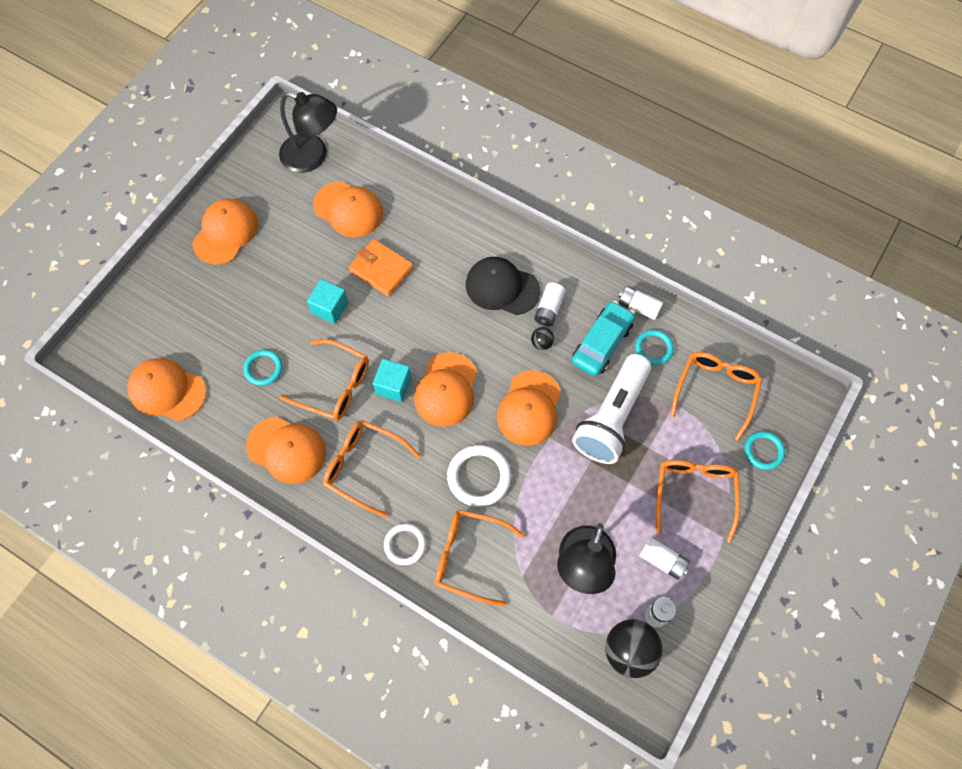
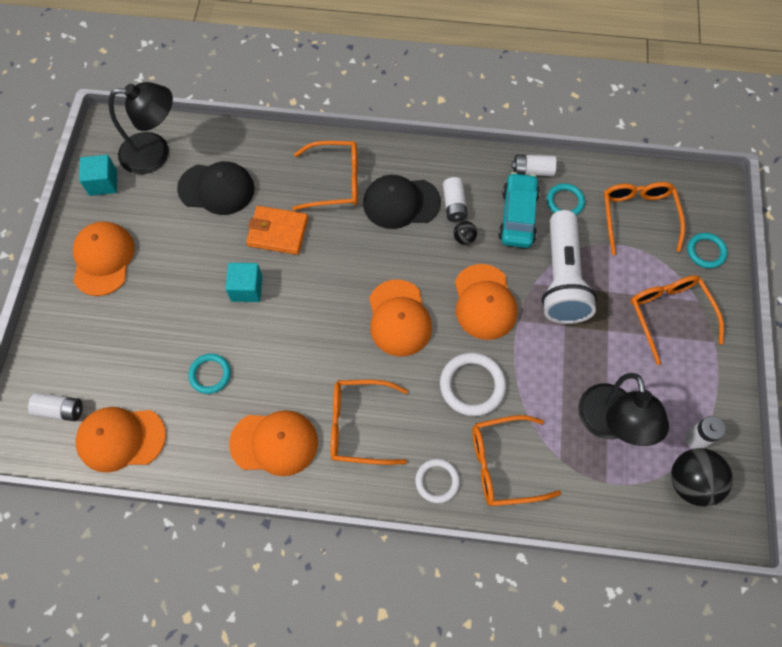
camera: 25 degrees left, 0 degrees up
orange glasses [280,339,369,421] -> orange glasses moved to [292,141,358,211]
orange cap [313,181,383,237] -> black cap [177,161,255,215]
turquoise cube [373,359,412,402] -> turquoise cube moved to [79,155,117,196]
white battery [639,537,689,580] -> white battery moved to [28,393,83,421]

